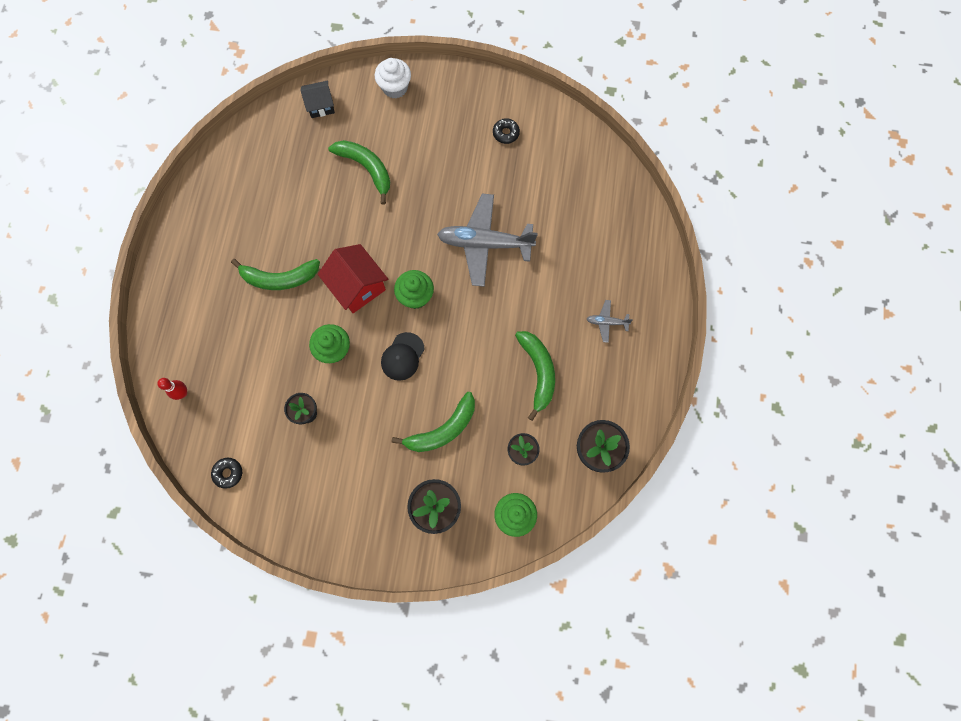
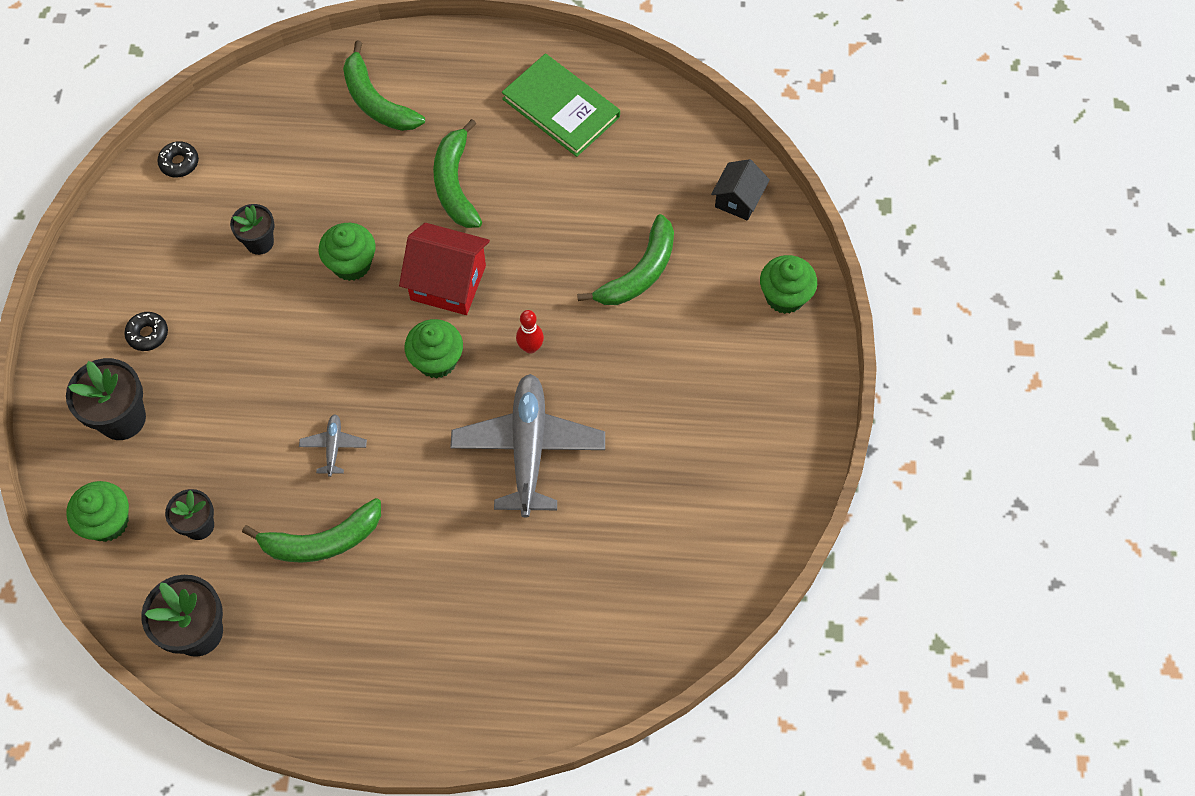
camera: 85 degrees right, 10 degrees down
red bowling pin [157,378,187,400] -> red bowling pin moved to [516,310,544,354]
black house [301,80,335,118] -> black house turned 45 degrees clockwise [711,159,770,221]
red house [318,244,388,313] -> red house turned 60 degrees clockwise [399,223,490,315]
white cupcake [375,58,411,98] -> green cupcake [760,255,817,314]
black cap [381,332,425,381] -> none
green banana [392,392,475,452] -> green banana moved to [343,41,425,131]
black donut [493,118,520,144] -> black donut moved to [124,312,168,351]
grey plane [587,300,633,343] -> grey plane moved to [299,414,367,477]
none -> green book [502,54,620,157]

